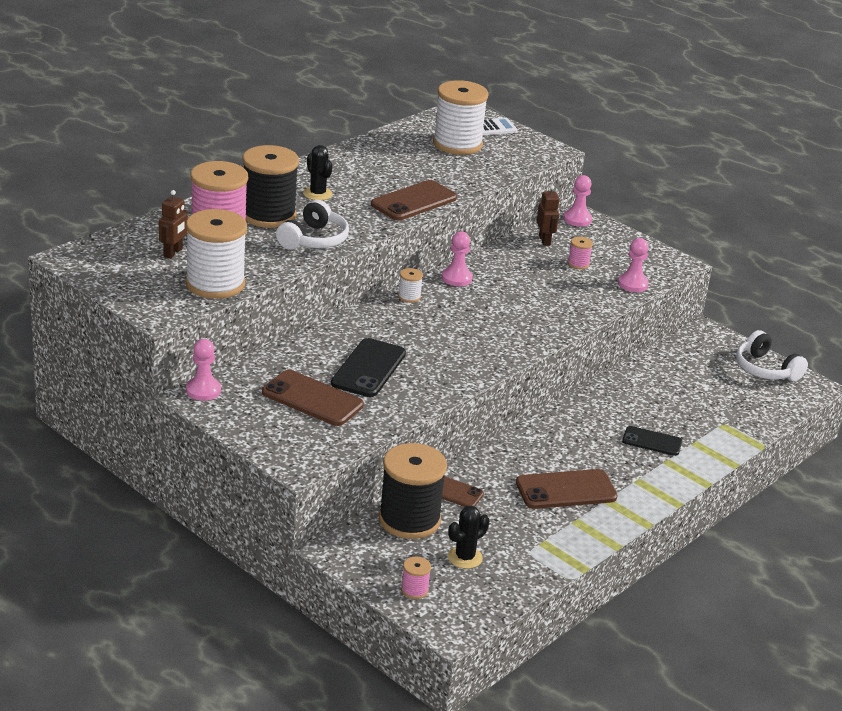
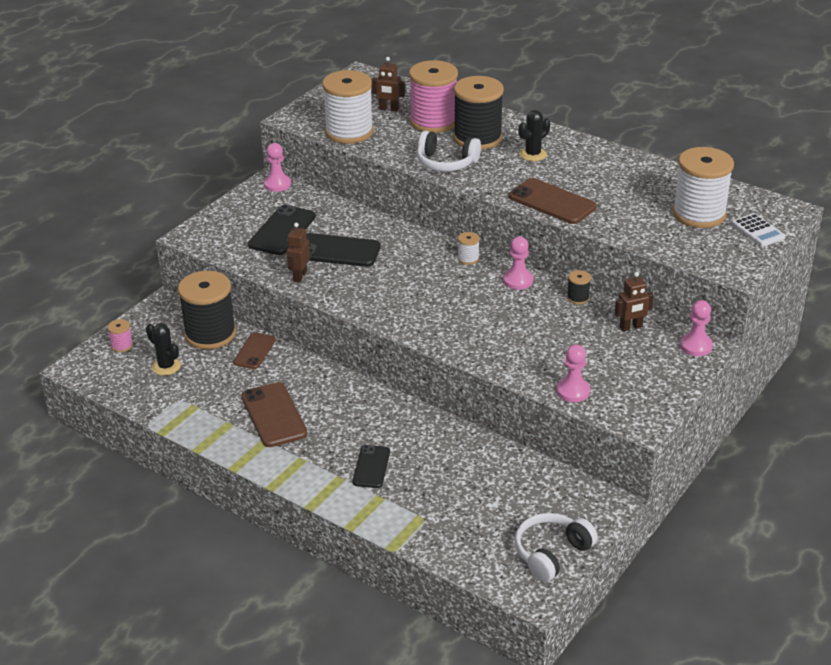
camera: 85 degrees right, 5 degrees up
brown phone [262,370,364,426] -> black phone [248,205,316,255]
pink spool [568,237,593,269] -> none
none -> brown robot [287,223,310,282]
none -> black spool [567,270,591,304]

